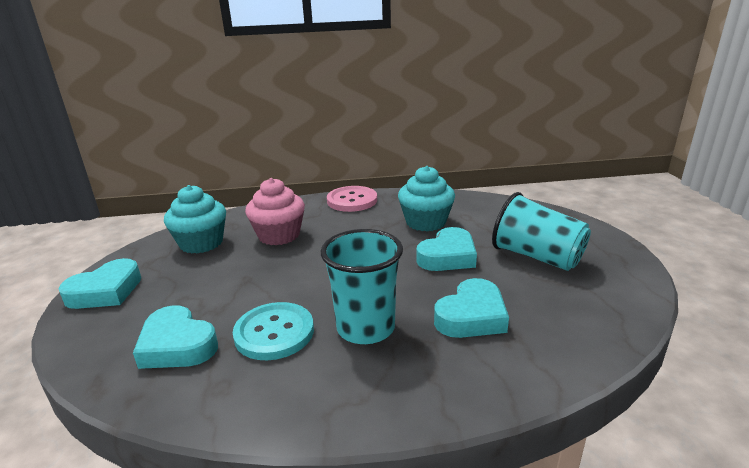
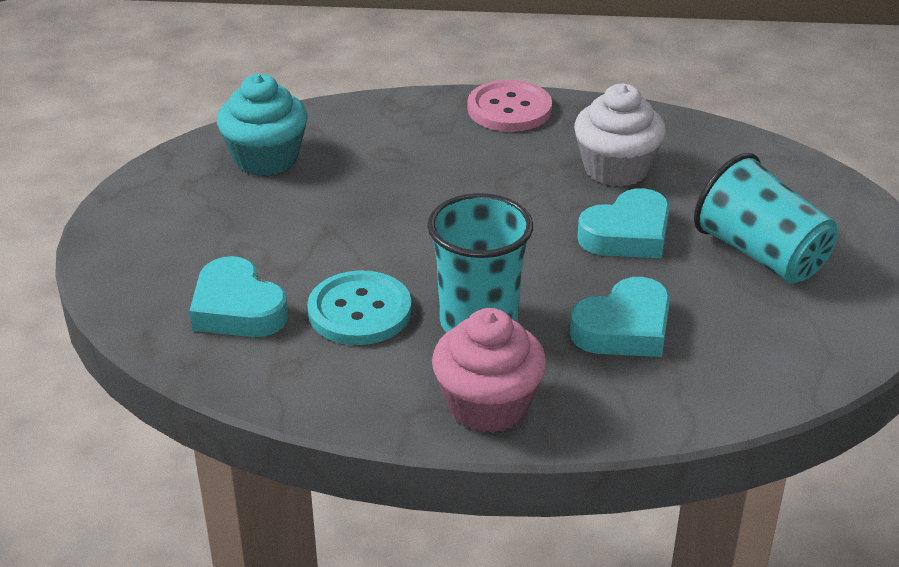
camera: 10 degrees right, 10 degrees up
turquoise heart [58,258,141,309] -> none
pink cupcake [245,178,305,245] -> pink cupcake moved to [432,308,547,433]
turquoise cupcake [398,166,455,231] -> white cupcake [574,84,666,187]

